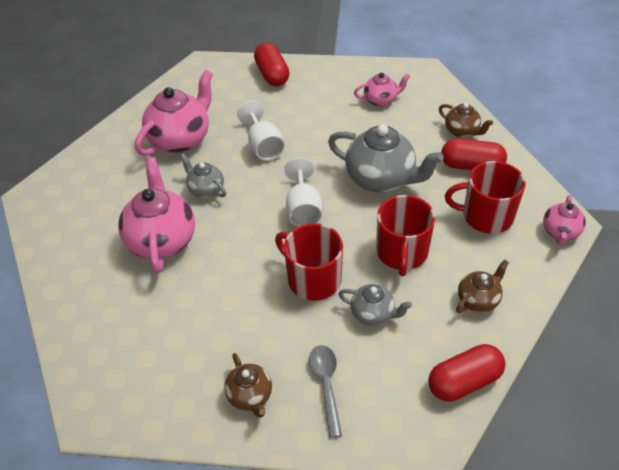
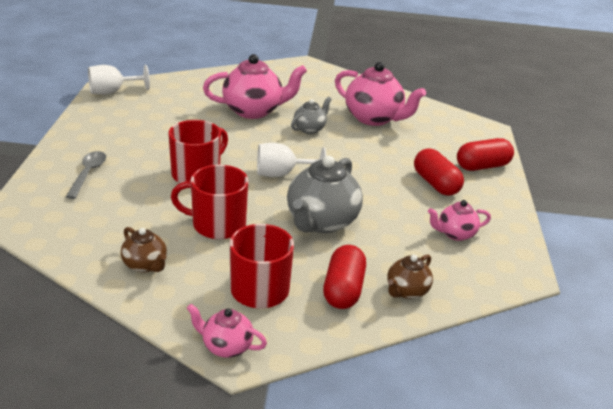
camera: 85 degrees right, 15 degrees down
brown teapot [224,353,272,418] -> none
white goblet [237,100,285,161] -> white goblet moved to [88,65,150,95]
grey spoon [309,345,342,438] -> grey spoon turned 75 degrees counterclockwise [66,151,106,199]
grey teapot [338,284,412,326] -> none
pink teapot [354,72,410,106] -> pink teapot turned 90 degrees clockwise [428,200,491,241]
red capsule [428,344,506,401] -> red capsule moved to [414,149,464,196]

